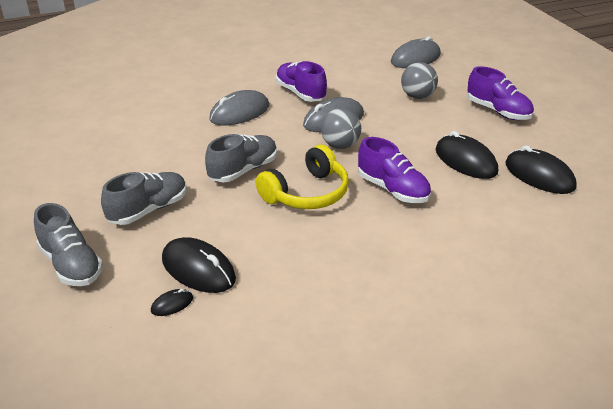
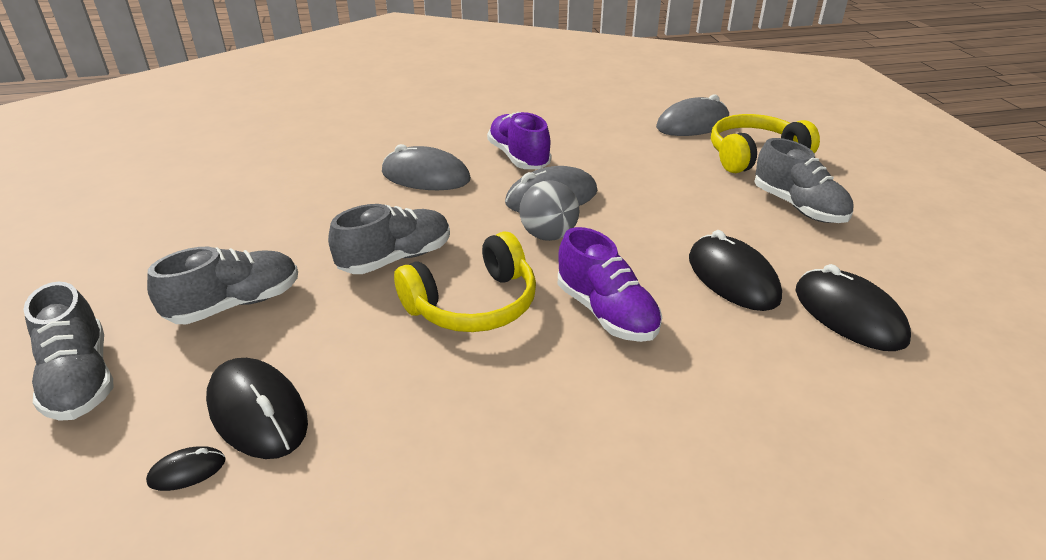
camera: 10 degrees right, 0 degrees up
grey mouse [209,90,269,126] -> grey mouse turned 45 degrees clockwise [382,144,471,190]
grey ball [401,62,438,99] -> none
purple shoe [468,66,534,120] -> grey shoe [754,138,853,223]
none -> yellow headphones [711,114,820,173]

